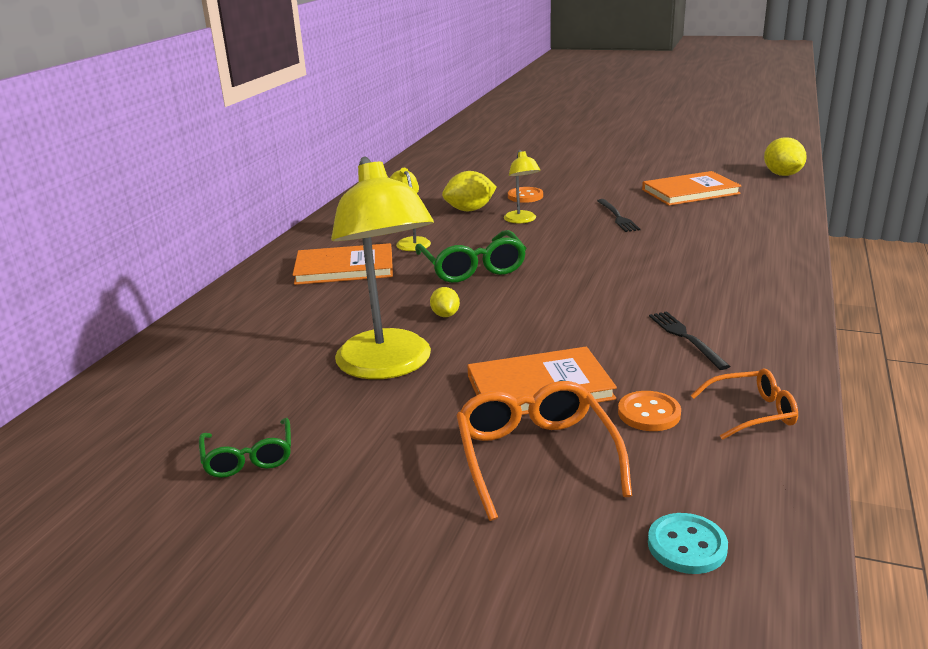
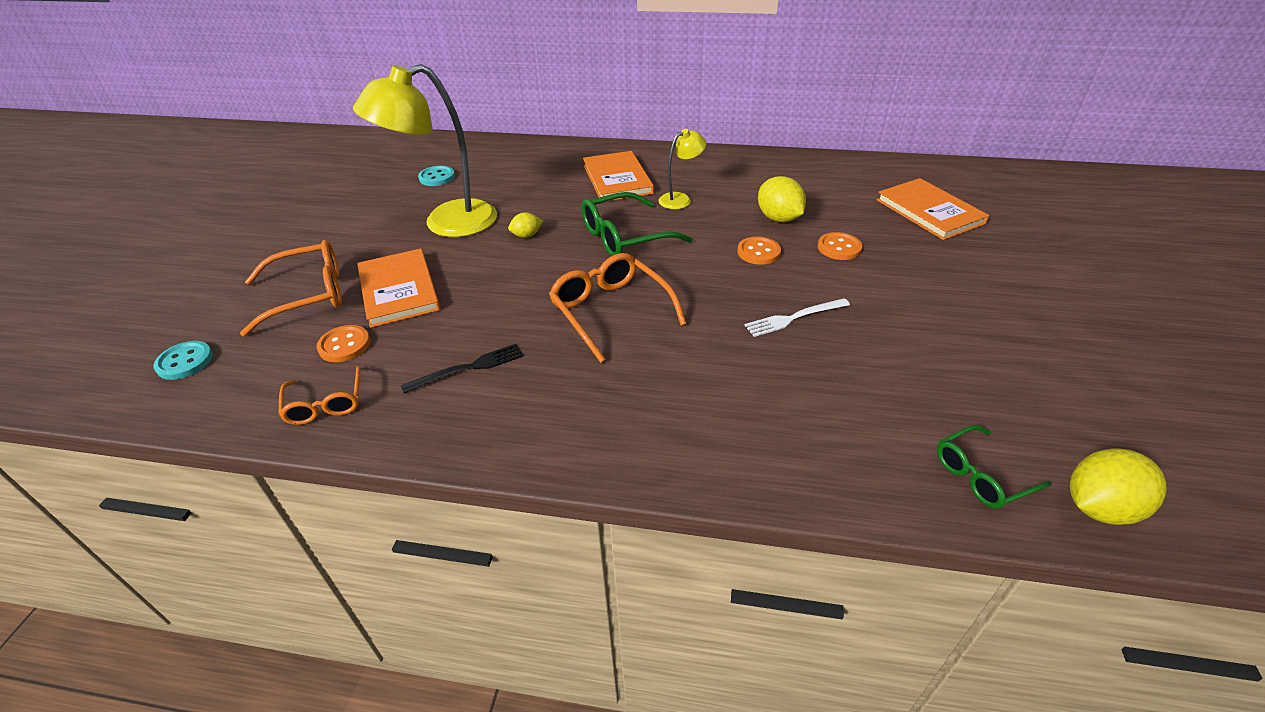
camera: 80 degrees right, 15 degrees up
green glasses [199,418,291,478] -> green glasses moved to [937,425,1052,509]
yellow lamp [504,150,541,223] -> orange button [737,236,781,265]
black fork [597,199,640,232] -> white fork [744,298,850,337]
orange book [642,171,741,205] -> orange book moved to [877,178,989,240]
none -> turquoise button [418,166,455,186]
none -> orange glasses [549,253,686,363]

